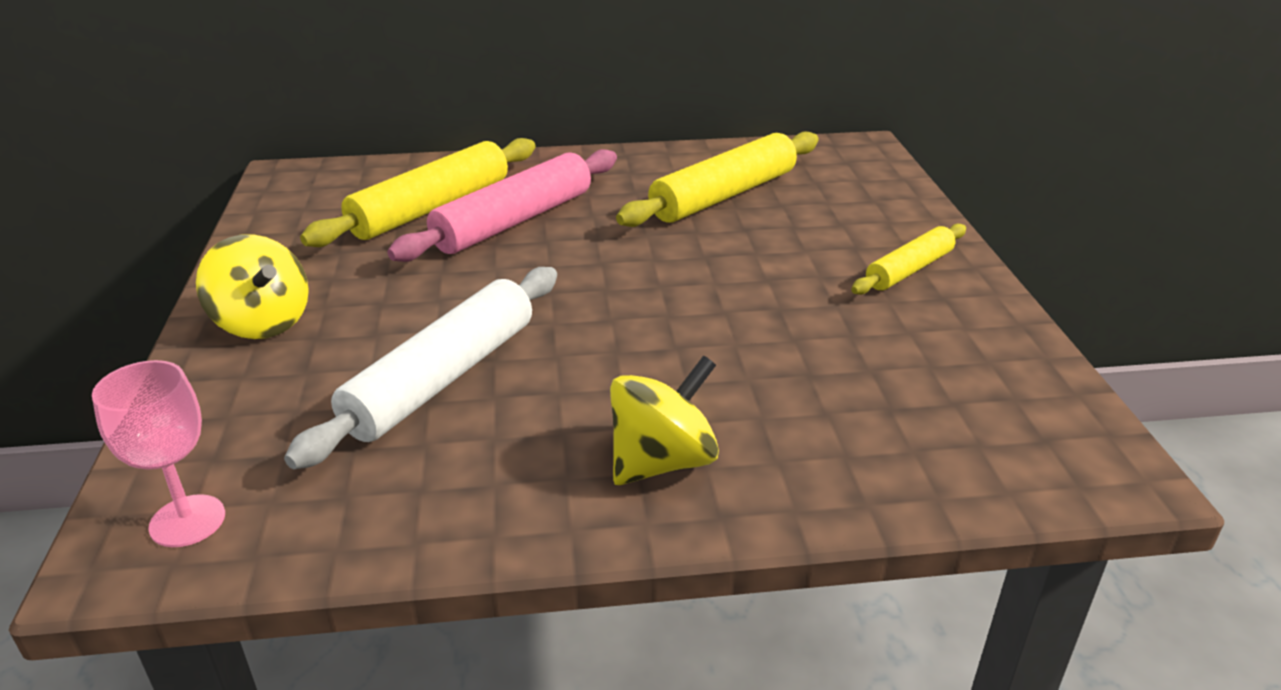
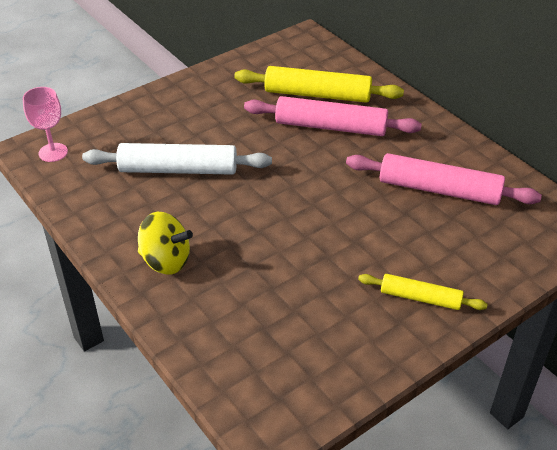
camera: 60 degrees right, 10 degrees up
yellow spinning top [196,234,309,339] -> none
yellow rolling pin [616,132,819,227] -> pink rolling pin [346,153,542,205]

